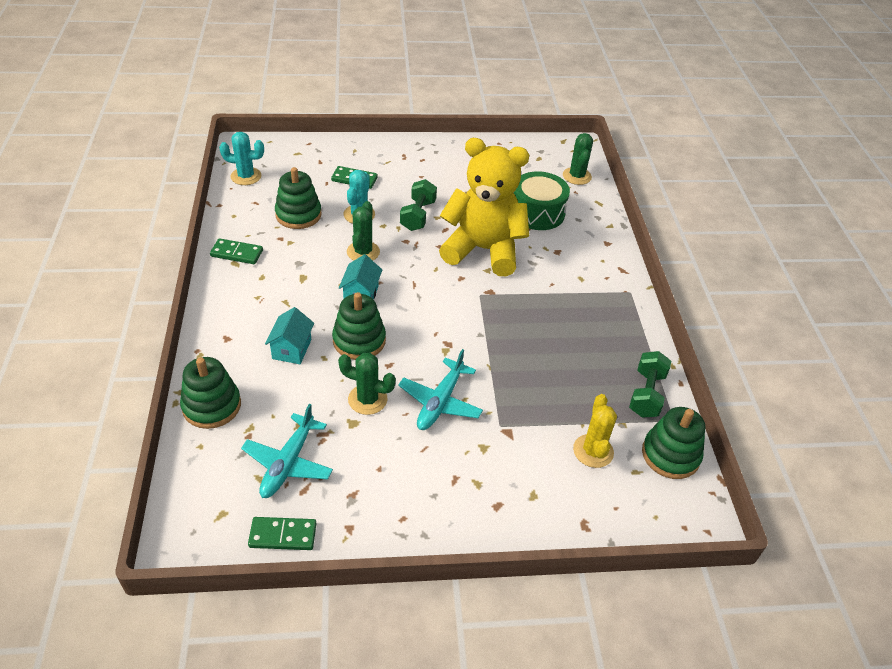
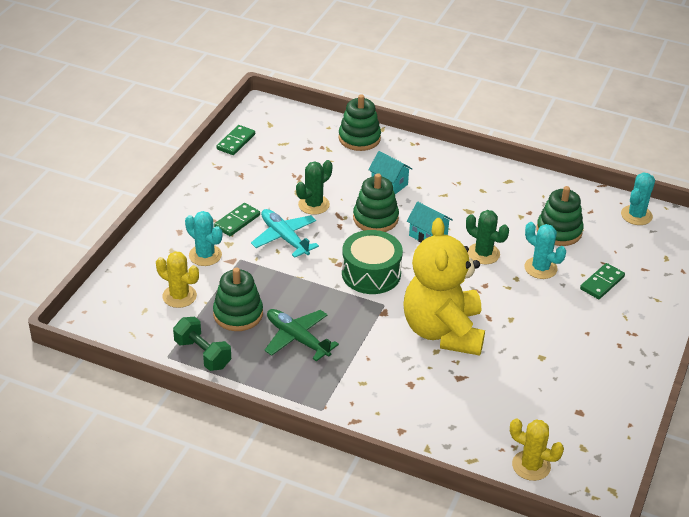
camera: 120 degrees right, 5 degrees down
green domino [210,238,263,264] -> green domino moved to [214,203,260,236]
turquoise plane [241,404,333,498] -> none
green dumbbell [400,179,437,231] -> none
yellow teddy bear [439,138,529,276] -> yellow teddy bear turned 135 degrees clockwise [403,218,485,356]
green drum [514,171,570,230] -> green drum moved to [342,230,403,294]
green cactus [563,133,593,185] -> yellow cactus [510,418,564,481]
green stacking toy [642,407,705,479] -> green stacking toy moved to [213,268,263,331]
none -> turquoise cactus [185,211,222,266]
none -> green plane [264,309,339,362]

